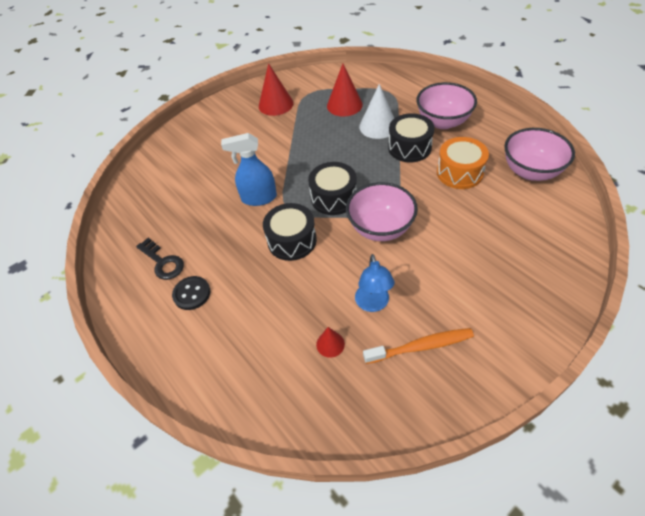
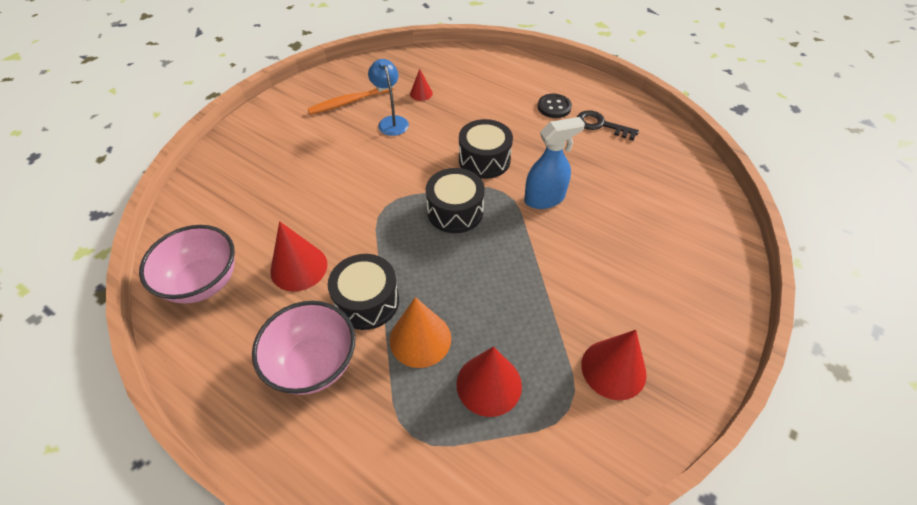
camera: 160 degrees right, 0 degrees up
pink bowl [346,182,418,241] -> none
white cone [359,84,394,139] -> orange cone [390,297,451,368]
orange drum [437,137,489,189] -> red cone [270,221,327,292]

